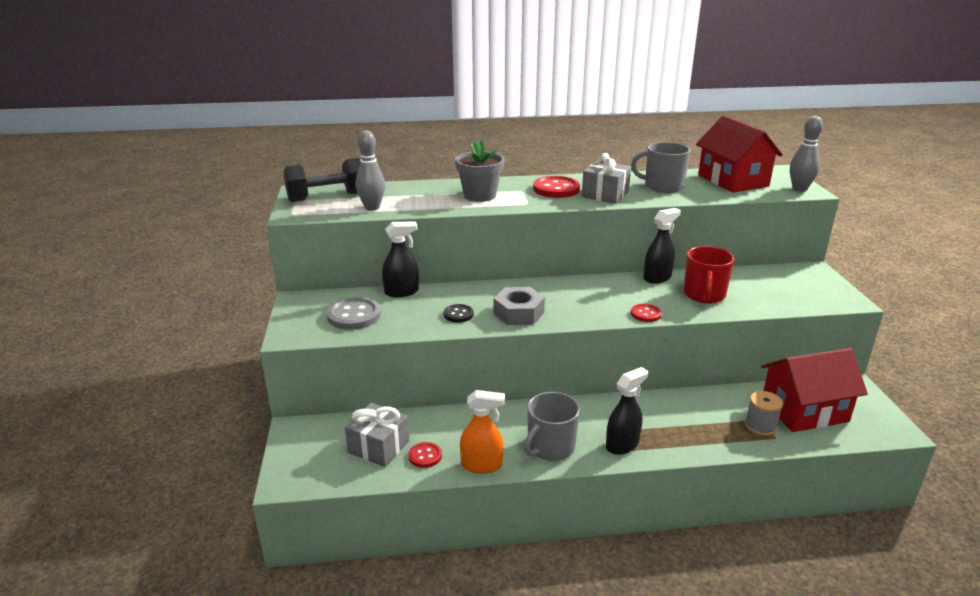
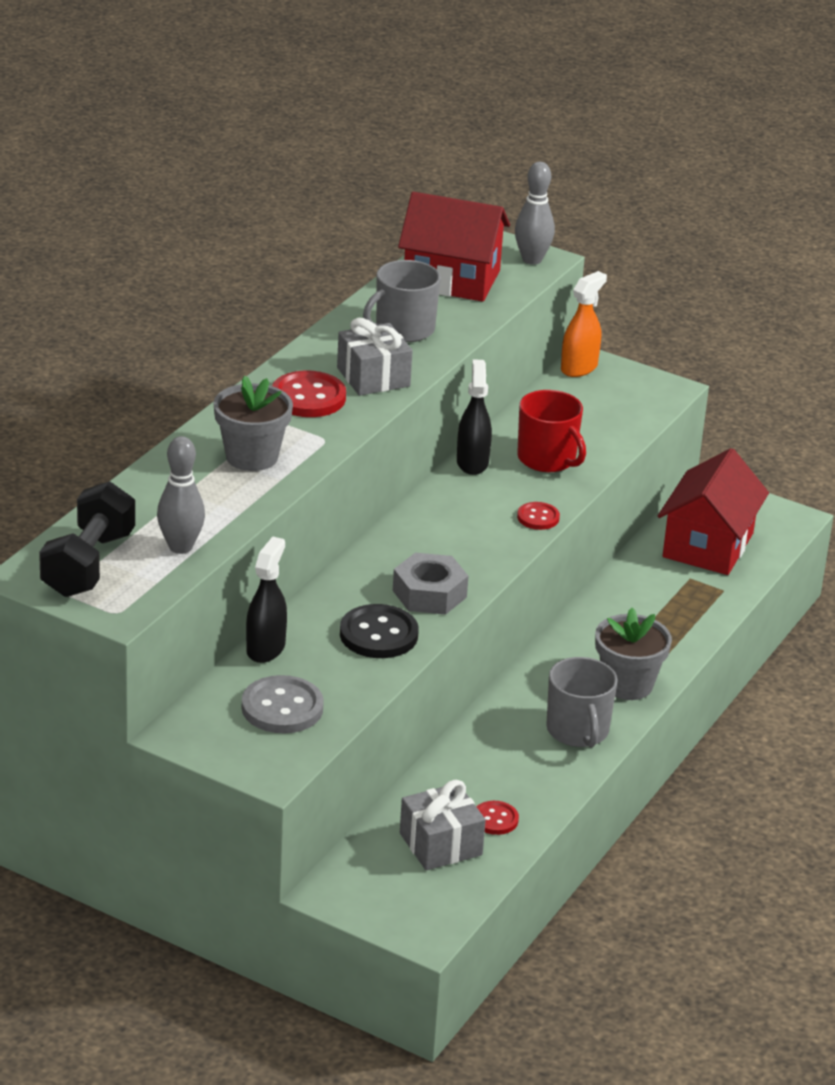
camera: 55 degrees left, 5 degrees up
black button [444,304,474,323] -> black button [340,604,419,658], size x1.74
orange spray bottle [460,390,505,474] -> orange spray bottle moved to [561,271,607,377]
black spray bottle [606,367,648,455] -> grey flower pot [595,608,672,700]
grey spool [745,391,783,436] -> none

